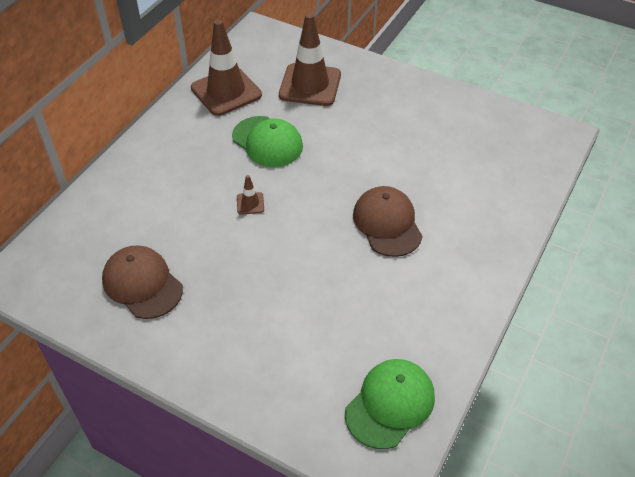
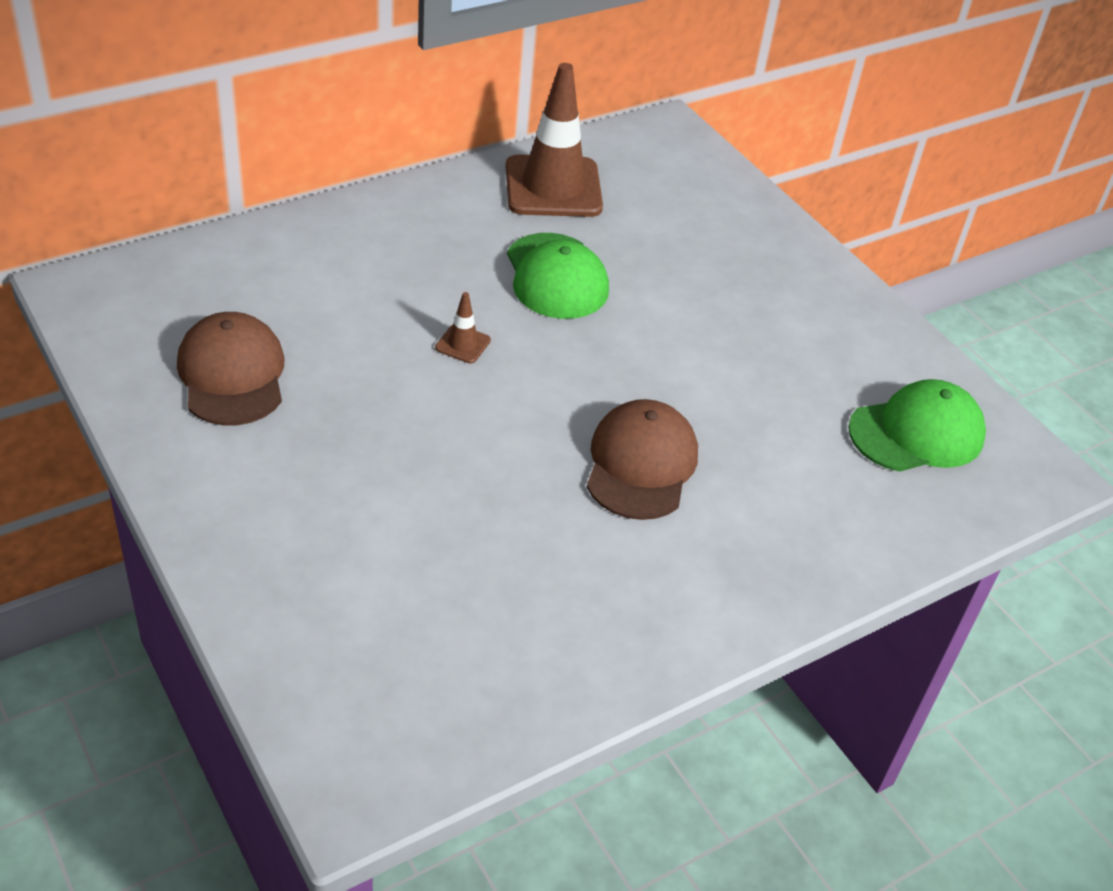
camera: 25 degrees right, 5 degrees down
brown traffic cone [279,13,341,106] -> none
green cap [345,359,435,449] -> green cap moved to [848,379,986,472]

